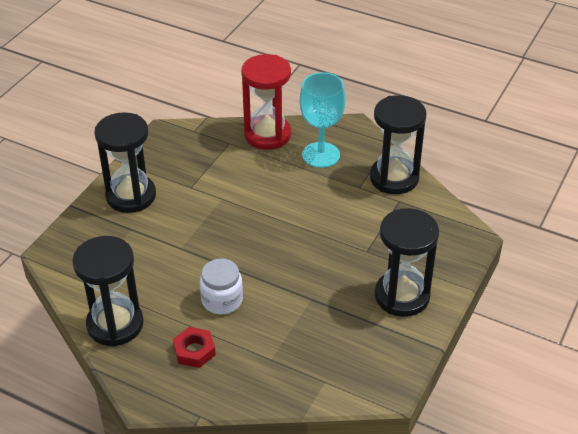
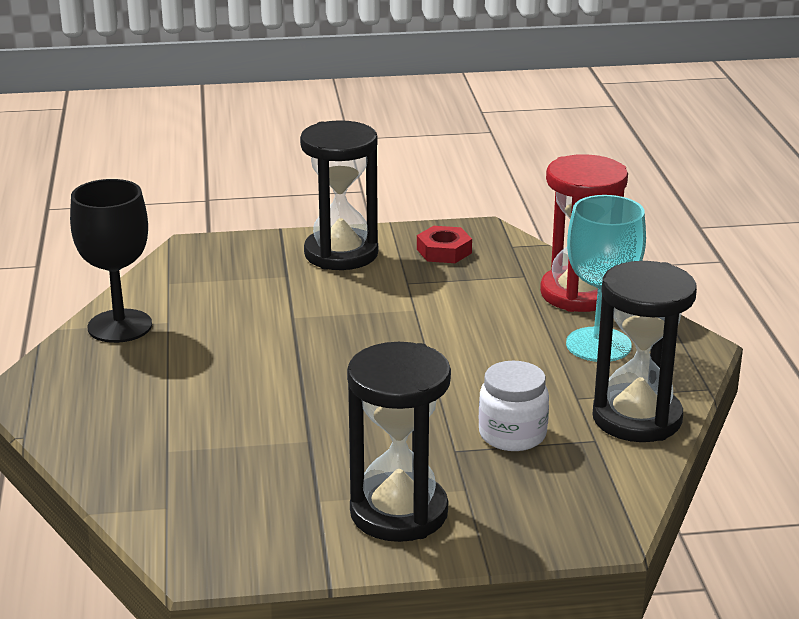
camera: 55 degrees right, 15 degrees down
black hourglass [72,236,144,347] -> black goblet [70,179,152,343]
red nut [173,327,216,368] -> red nut moved to [417,226,472,263]
white jar [200,259,243,315] -> white jar moved to [479,361,549,451]

